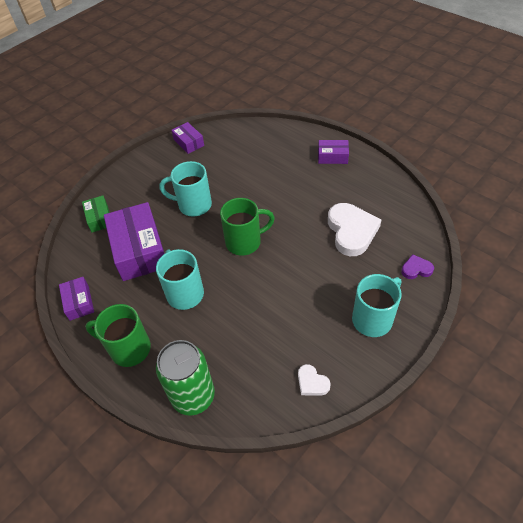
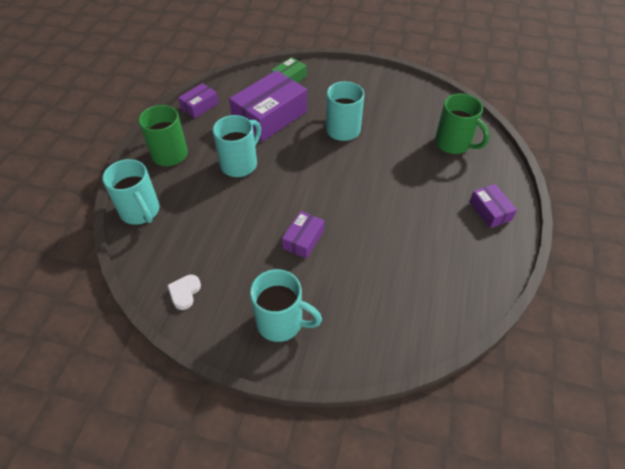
camera: 60 degrees right, 0 degrees up
green can [156,340,215,415] -> turquoise mug [102,159,160,225]
purple box [171,122,204,154] -> purple box moved to [282,211,324,259]
green mug [220,198,275,255] -> green mug moved to [435,94,490,154]
white heart [328,203,381,256] -> none
purple heart [401,254,434,279] -> none

